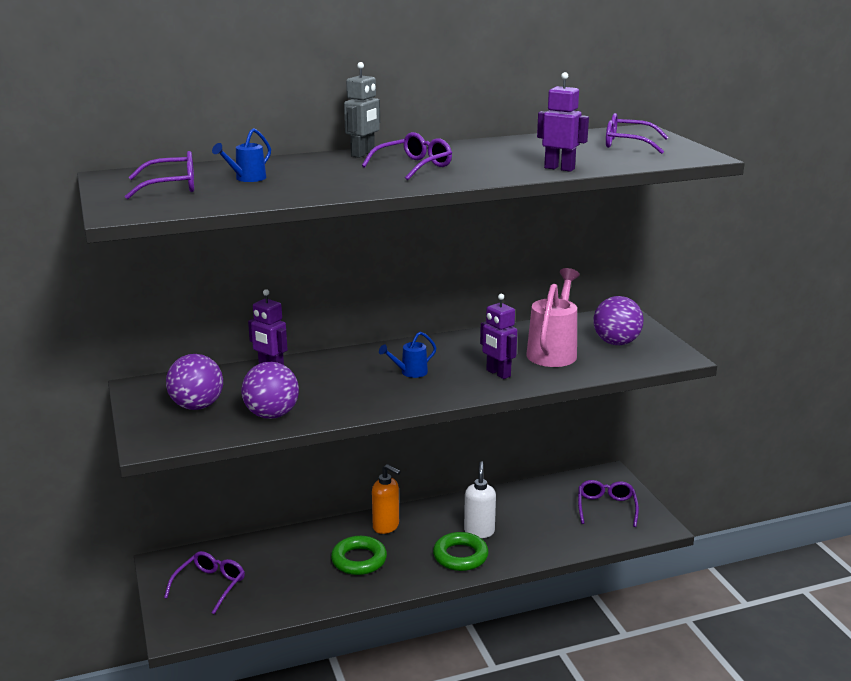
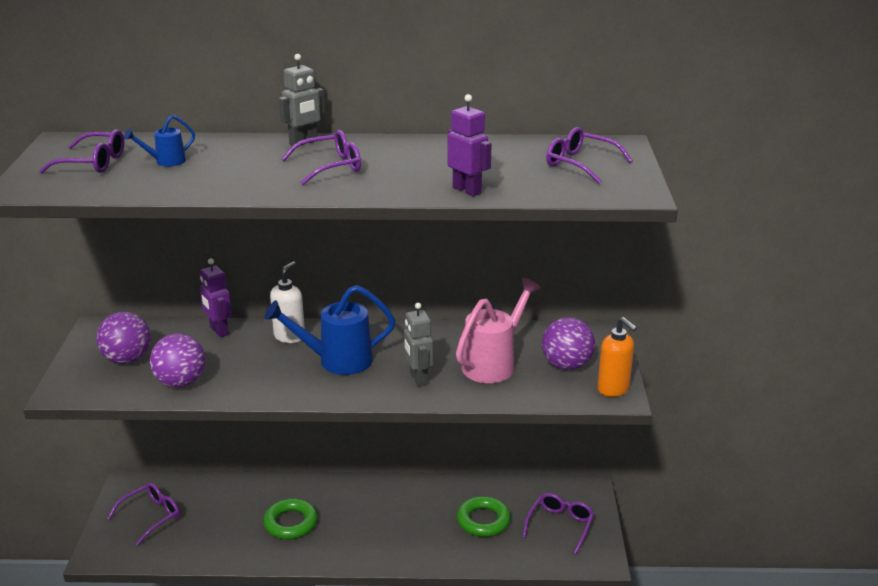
camera: 20 degrees right, 5 degrees up
orange soap dispenser [372,464,401,534] -> orange soap dispenser moved to [597,317,637,397]
blue watering can [379,332,437,378] -> blue watering can [264,285,395,375], size x1.98
green ring [433,532,489,571] -> green ring moved to [457,496,511,537]
white soap dispenser [464,461,496,538] -> white soap dispenser moved to [270,261,305,343]
purple robot [480,294,517,379] -> grey robot [404,303,433,387]

